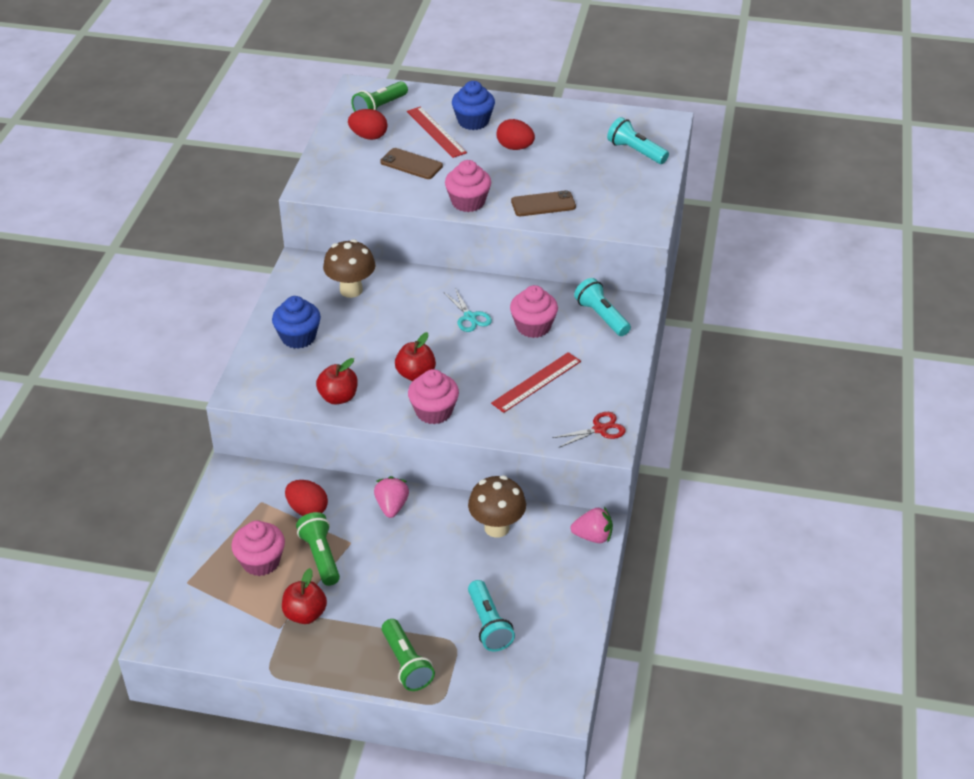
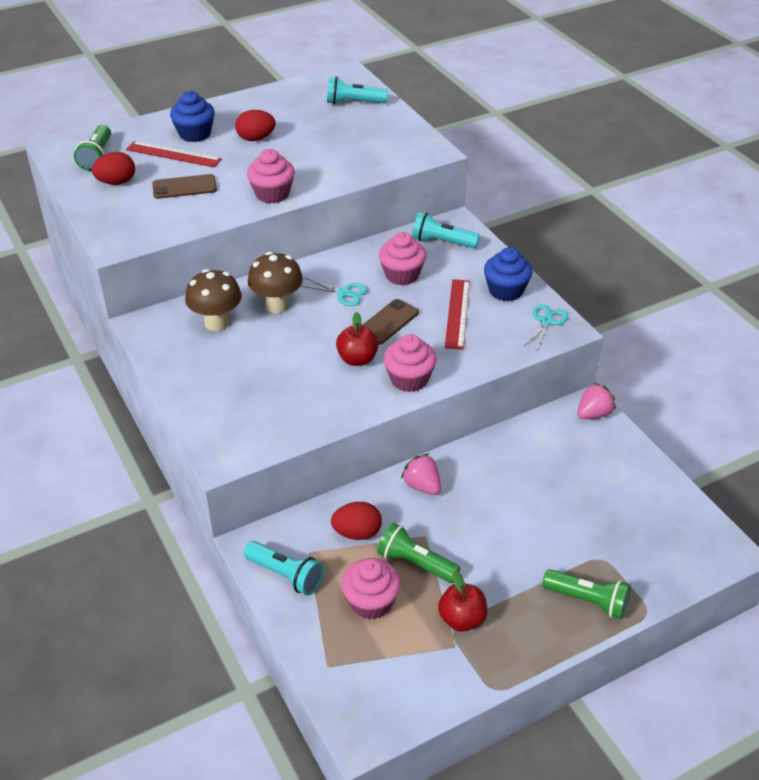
camera: 40 degrees left, 0 degrees up
blue cupcake [272,296,321,349] -> blue cupcake moved to [484,247,533,301]
red apple [316,358,358,404] -> none
brown mushroom [468,475,526,538] -> brown mushroom moved to [248,252,303,313]
turquoise flashlight [468,580,515,651] -> turquoise flashlight moved to [244,541,324,595]
brown phone [511,190,576,216] -> brown phone moved to [362,299,419,344]
red scissors [552,412,626,448] -> turquoise scissors [523,304,568,349]

